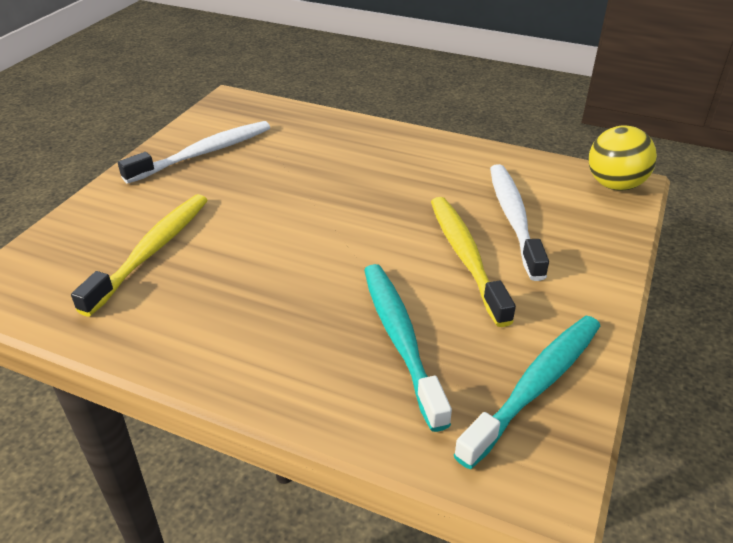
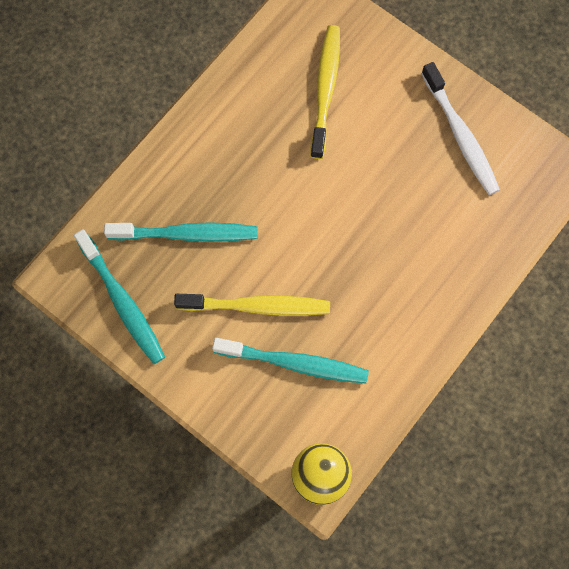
camera: 105 degrees right, 35 degrees up
yellow toothbrush [71,194,207,317] -> yellow toothbrush turned 120 degrees counterclockwise [310,25,340,159]
white toothbrush [490,164,549,281] -> turquoise toothbrush [212,338,369,384]

